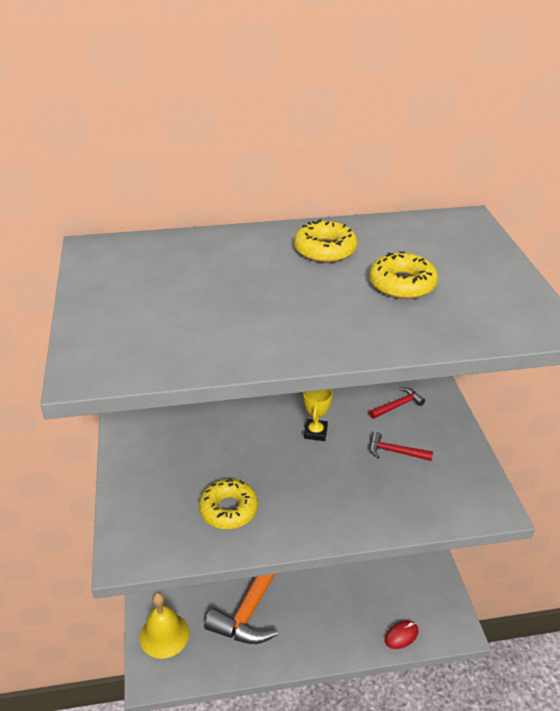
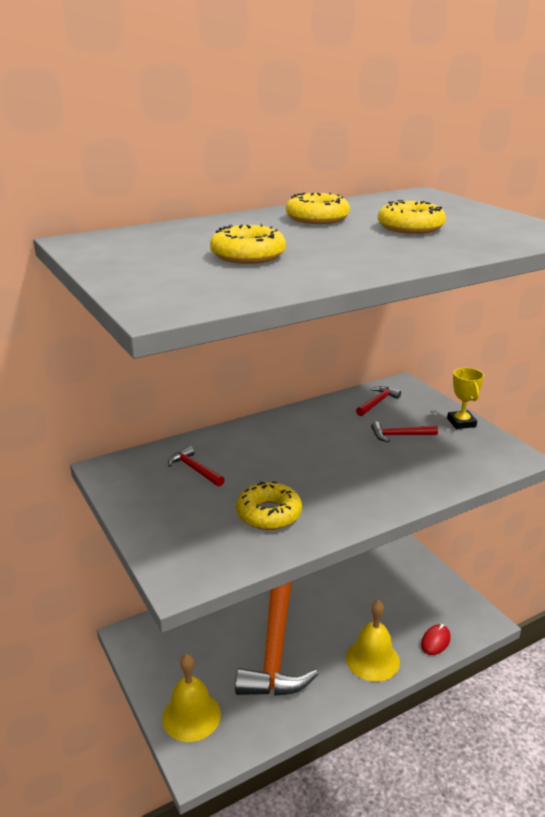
camera: 20 degrees left, 10 degrees down
yellow trophy [303,389,333,441] -> yellow trophy moved to [447,368,484,429]
none -> red hammer [168,446,225,487]
none -> yellow donut [210,224,286,264]
none -> yellow bell [346,600,400,682]

